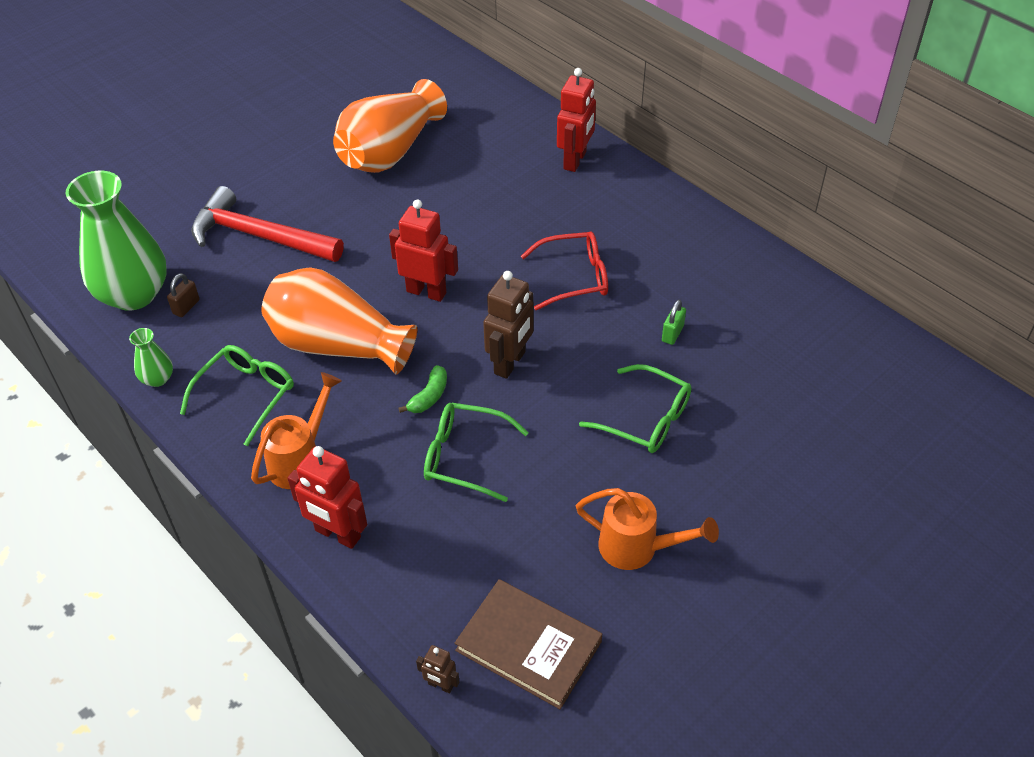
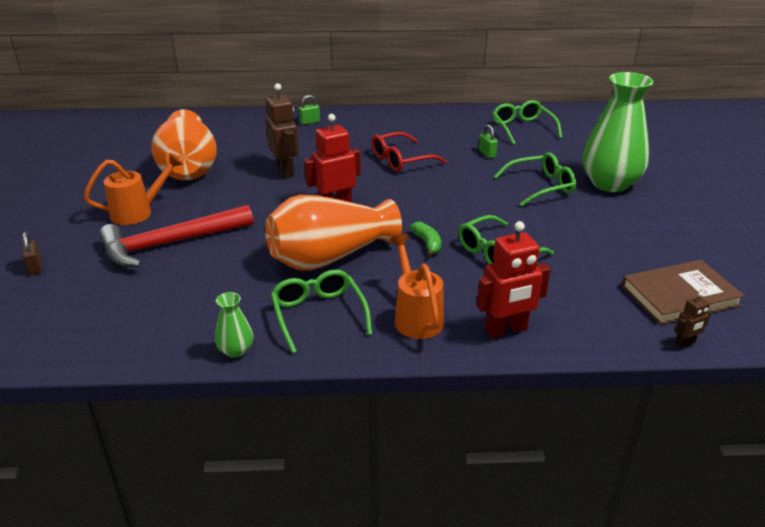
camera: 50 degrees left, 15 degrees down
green vase [66,171,167,311] -> green vase moved to [582,72,653,192]
brown padlock [167,273,200,317] -> brown padlock moved to [22,232,42,275]
brown robot [483,271,534,379] -> brown robot moved to [266,83,299,178]
red glasses [521,232,608,310] -> red glasses turned 150 degrees counterclockwise [371,132,447,172]
red robot [557,68,596,172] -> green padlock [299,95,320,125]
orange watering can [576,488,719,570] -> orange watering can moved to [84,153,183,225]
none -> green glasses [492,100,562,145]

